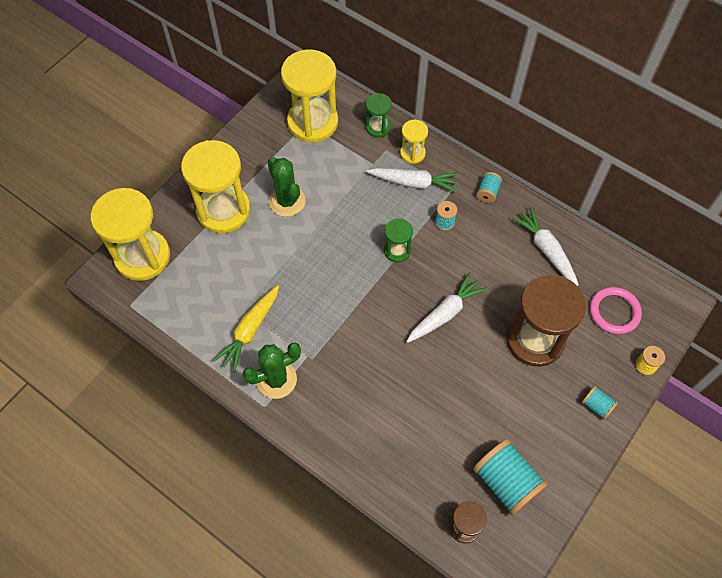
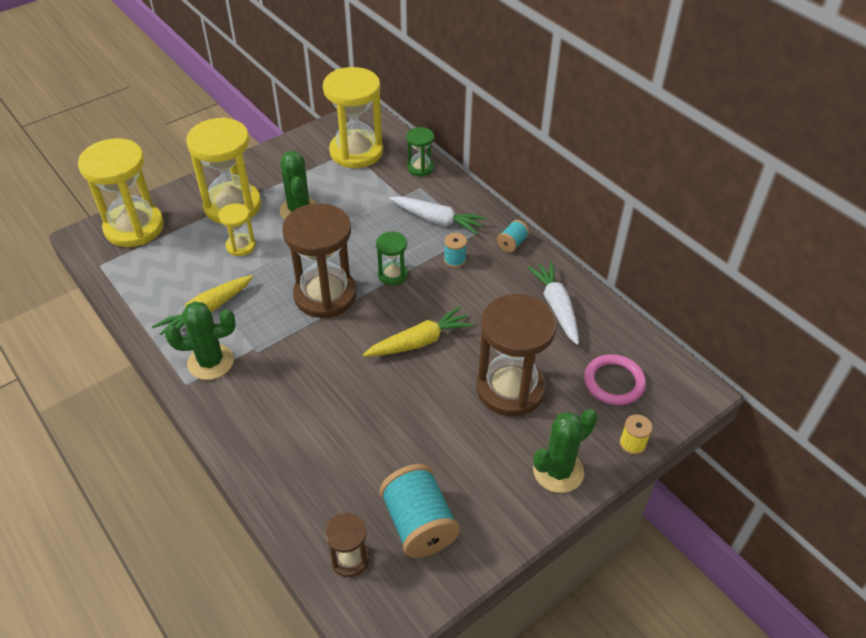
camera: 15 degrees right, 15 degrees down
yellow hourglass [400,120,428,164] -> yellow hourglass moved to [218,203,256,256]
white carrot [406,272,488,343] -> yellow carrot [363,306,474,356]
turquoise spool [581,385,618,420] -> green cactus [533,409,598,493]
none -> brown hourglass [282,203,357,318]

